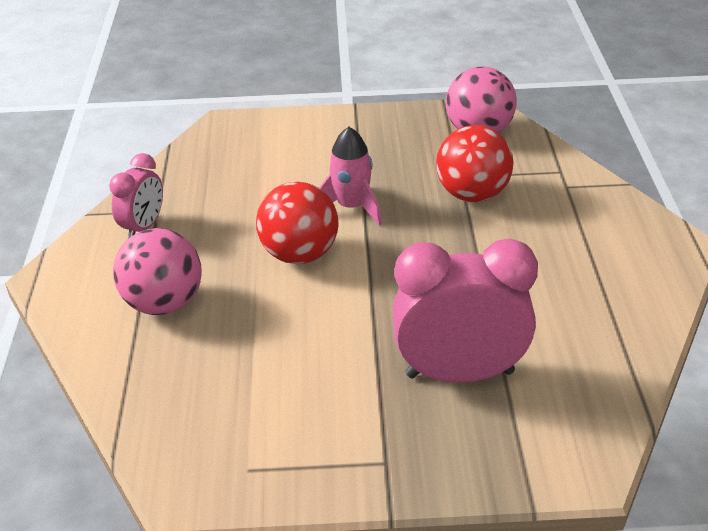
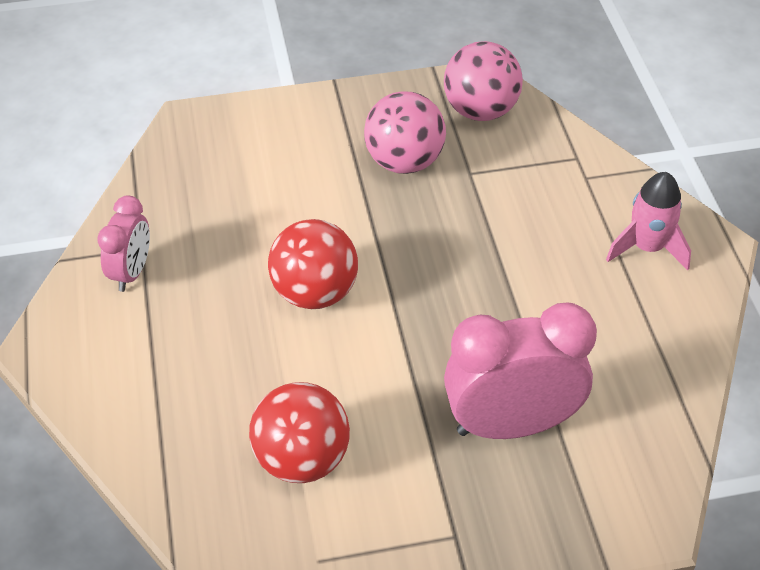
camera: 10 degrees left, 10 degrees up
pink ball [113,228,202,315] -> pink ball moved to [364,91,446,174]
pink rocket [319,127,382,226] -> pink rocket moved to [606,172,691,270]
red ball [436,125,514,202] -> red ball moved to [249,382,350,483]

